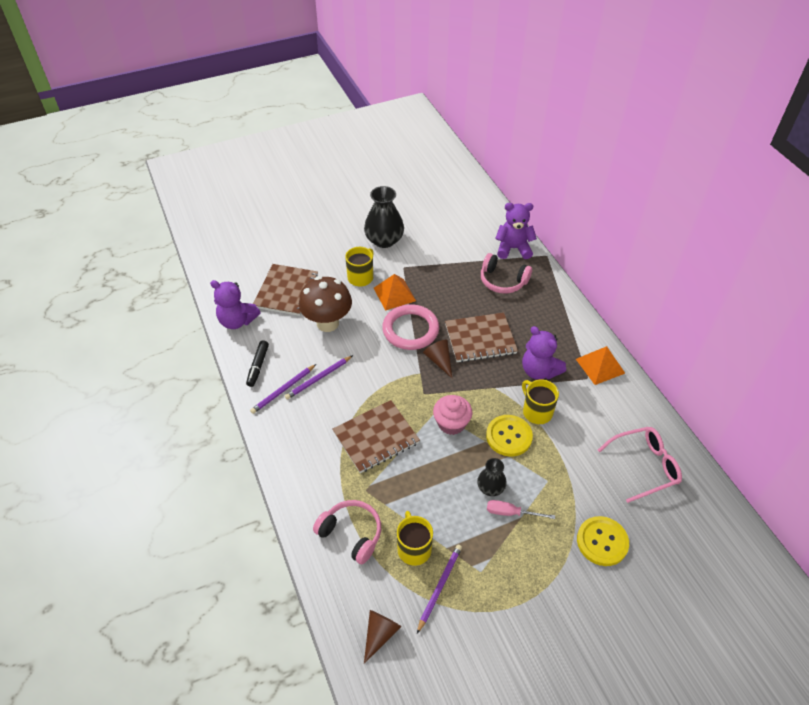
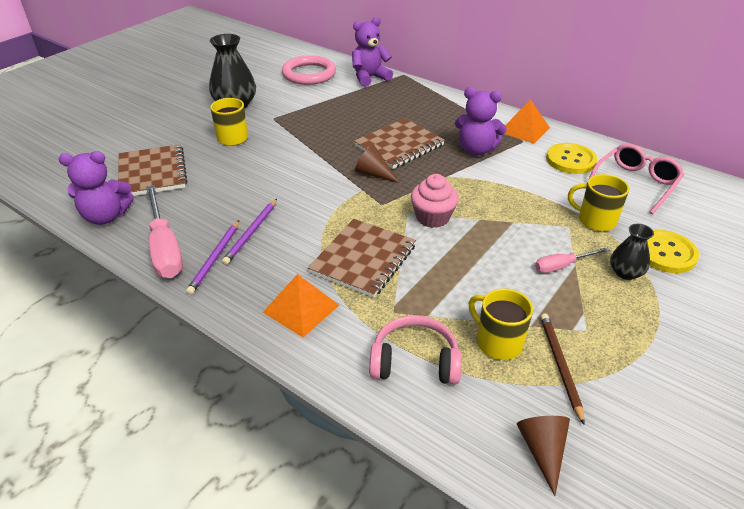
camera: 30 degrees left, 10 degrees down
black marker [246,340,269,387] -> pink screwdriver [146,185,183,278]
brown mushroom [299,276,352,332] -> none
orange pyramid [374,274,416,311] -> orange pyramid moved to [263,274,339,337]
pink ring [382,304,439,350] -> pink ring moved to [282,55,336,85]
purple pencil [417,544,462,633] -> brown pencil [540,313,584,425]
black vase [477,458,507,496] -> black vase moved to [610,224,654,280]
pink headphones [481,253,532,294] -> none
yellow button [486,415,533,457] -> yellow button moved to [546,143,597,174]
yellow mug [522,379,559,424] -> yellow mug moved to [568,174,629,232]

